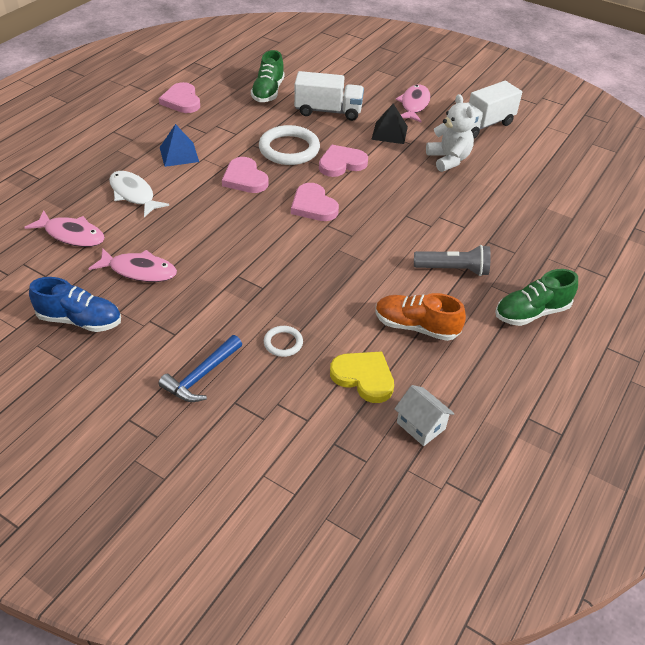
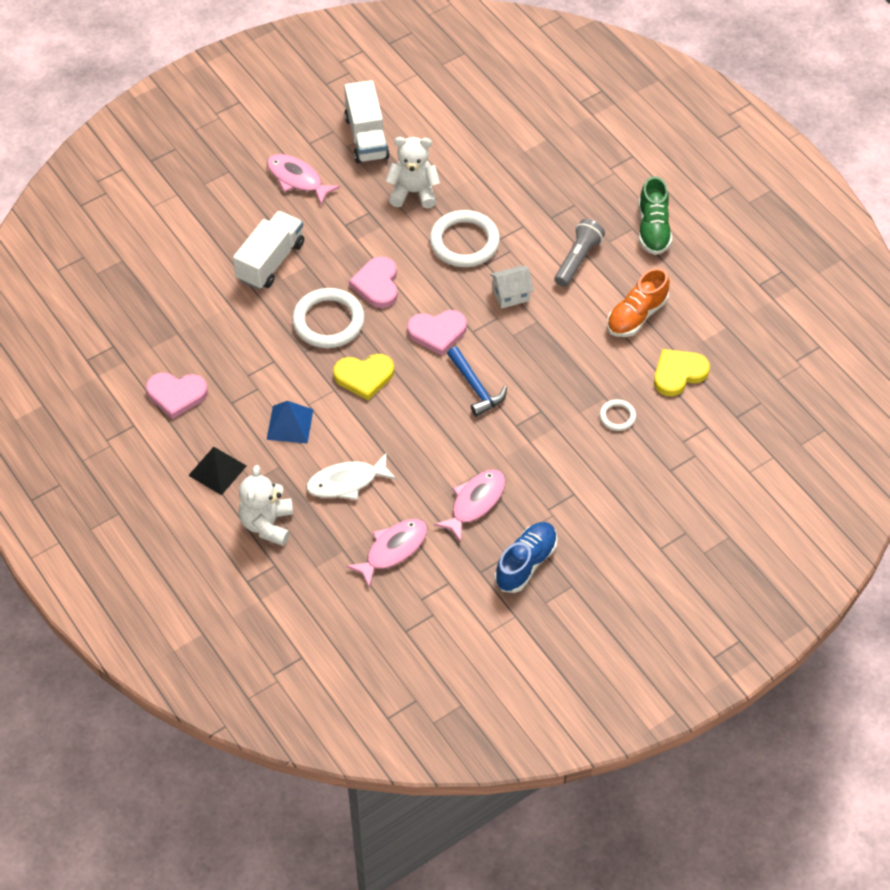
camera: 65 degrees left, 10 degrees up
blue hammer [158,335,242,402] -> blue hammer moved to [447,347,507,417]
pink heart [222,157,269,193] -> yellow heart [333,354,394,400]
green shoe [251,50,285,102] -> none
black pyramid [371,103,408,144] -> black pyramid moved to [188,447,246,495]
white house [394,385,455,446] -> white house moved to [490,266,534,309]
none -> white teddy bear [239,465,293,546]
none -> white ring [430,210,500,267]

